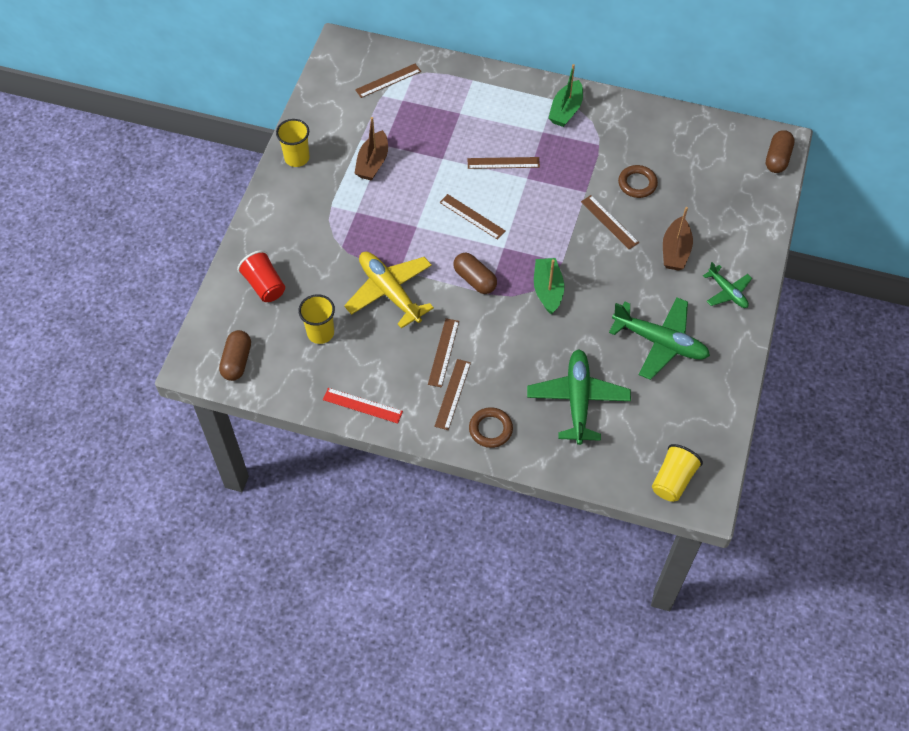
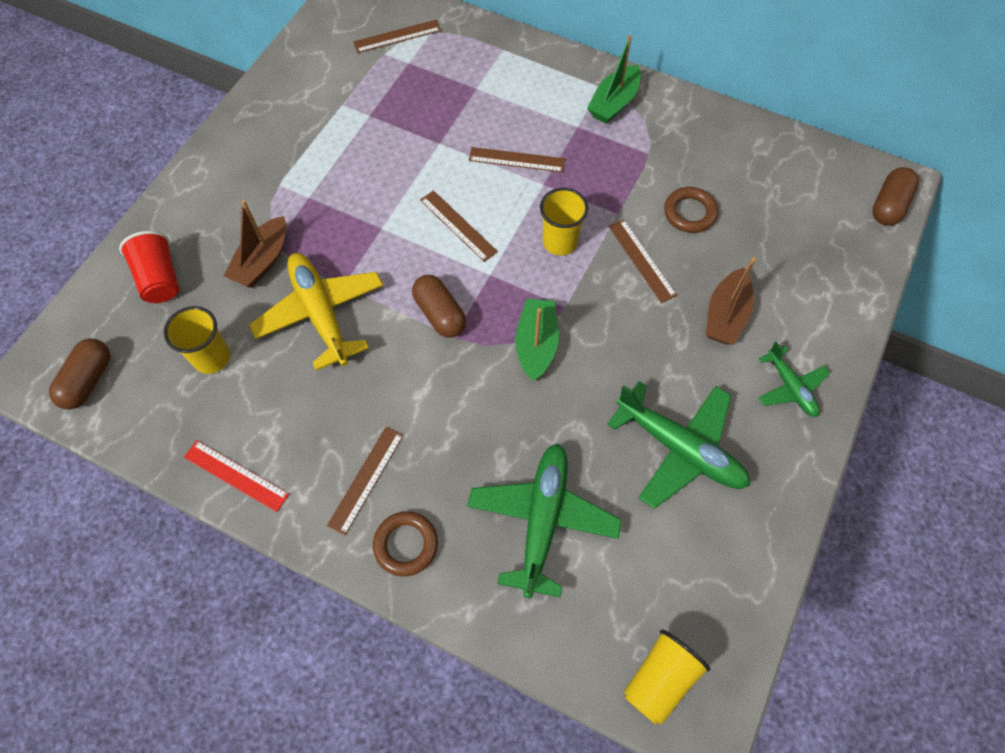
camera: 10 degrees right, 5 degrees up
yellow cup [276,119,310,167] -> yellow cup moved to [540,188,589,255]
brown boat [354,117,388,181] -> brown boat moved to [224,200,286,288]
brown ruler [428,318,459,387] -> none

